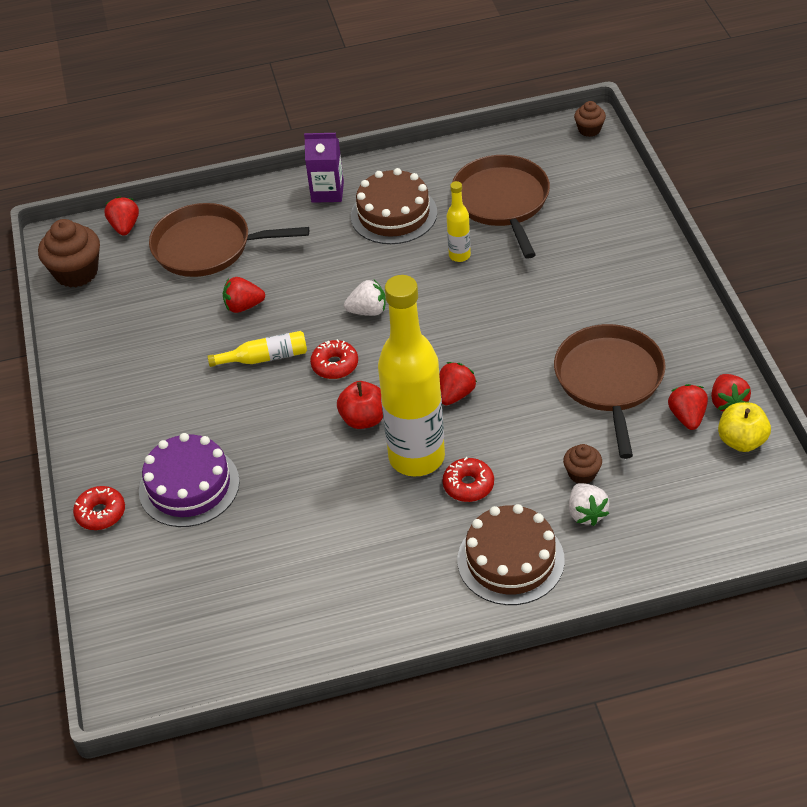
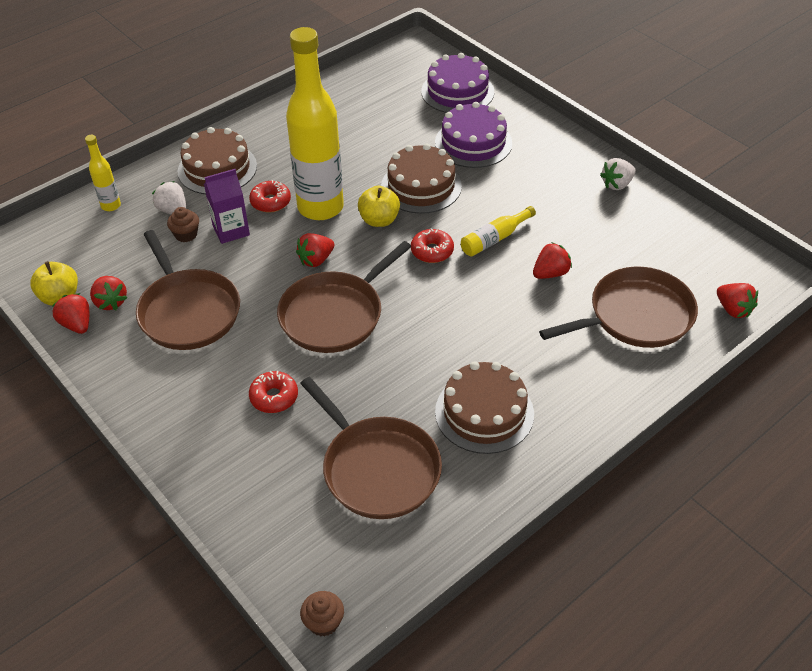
camera: 150 degrees right, 0 degrees up
brown cupcake [38,219,100,288] -> none
red donut [73,486,125,530] -> red donut moved to [249,371,298,413]
purple carton [304,133,344,203] -> purple carton moved to [204,169,250,244]
red apple [337,381,383,429] -> yellow apple [358,186,400,227]
white strawberry [344,280,386,316] -> white strawberry moved to [600,158,636,190]
red strawberry [439,362,477,405] -> red strawberry turned 45 degrees clockwise [296,233,334,267]
yellow bottle [447,181,471,262] -> yellow bottle moved to [85,135,121,211]
none -> brown pan [277,241,411,353]
none -> brown cake [381,144,462,214]
none -> purple cake [421,53,494,113]

